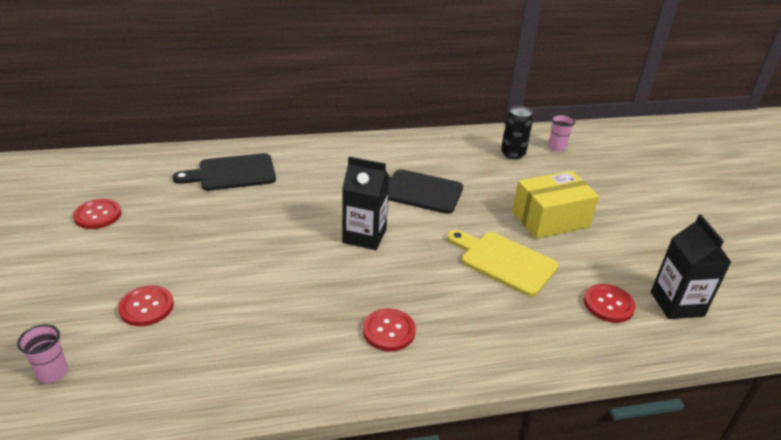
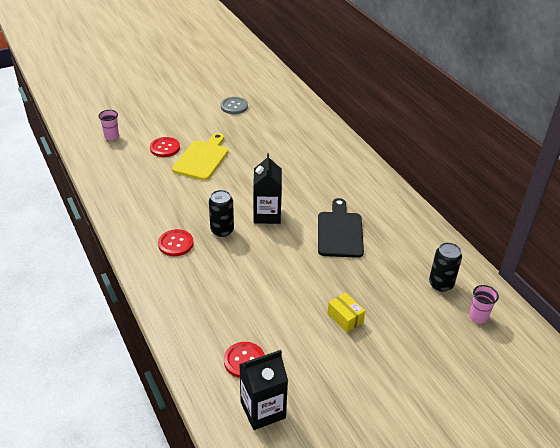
camera: 75 degrees right, 5 degrees up
red button [73,199,122,229] -> grey button [221,97,248,114]
black cutting board [173,153,276,191] -> none
yellow cutting board [447,230,559,297] -> yellow cutting board moved to [172,133,228,180]
yellow box [512,171,599,239] -> yellow box [327,292,365,333], size x0.52
none -> black can [209,190,234,237]

